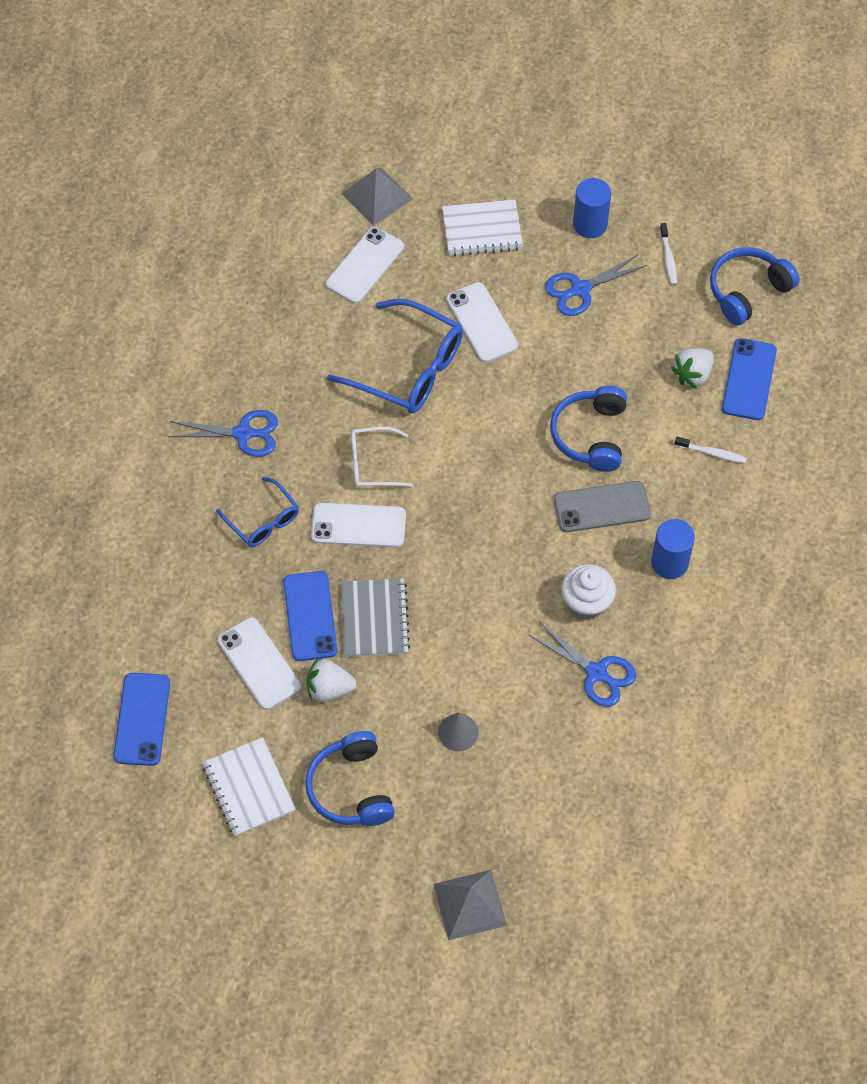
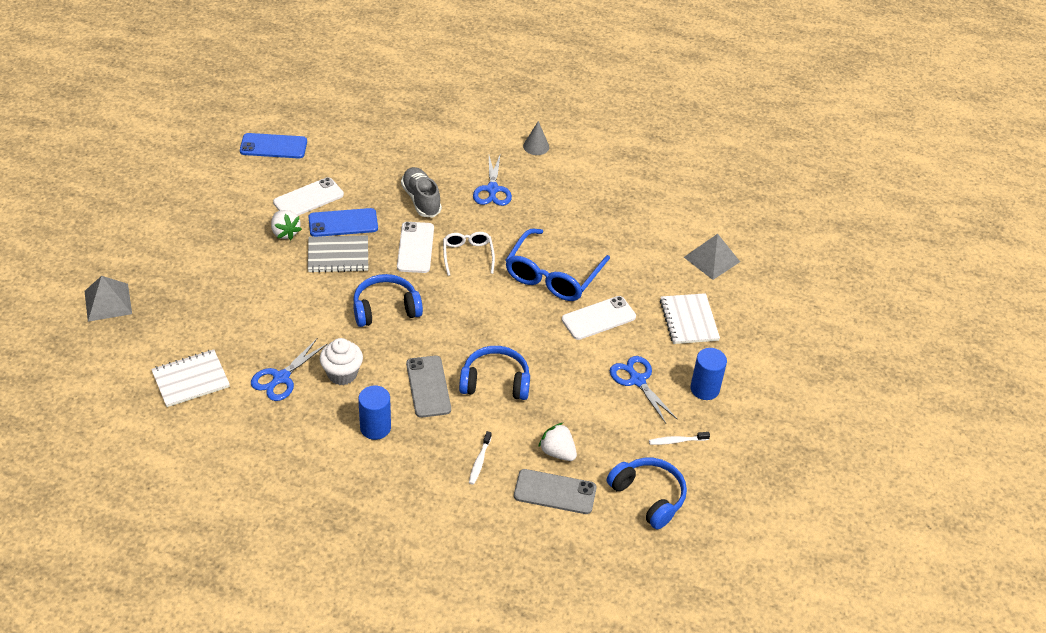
camera: 85 degrees right, 15 degrees down
white notebook [202,737,296,837] -> white notebook moved to [151,350,230,407]
blue glasses [216,477,299,547] -> grey shoe [401,167,442,217]
blue headphones [305,731,395,826] -> blue headphones moved to [353,274,423,327]
white strawberry [307,658,356,702] -> white strawberry turned 150 degrees clockwise [271,210,302,240]
white phone [326,227,404,303] -> none
grey cone [438,712,478,751] -> grey cone moved to [523,121,549,155]
blue phone [722,338,777,420] -> grey phone [514,469,597,514]

